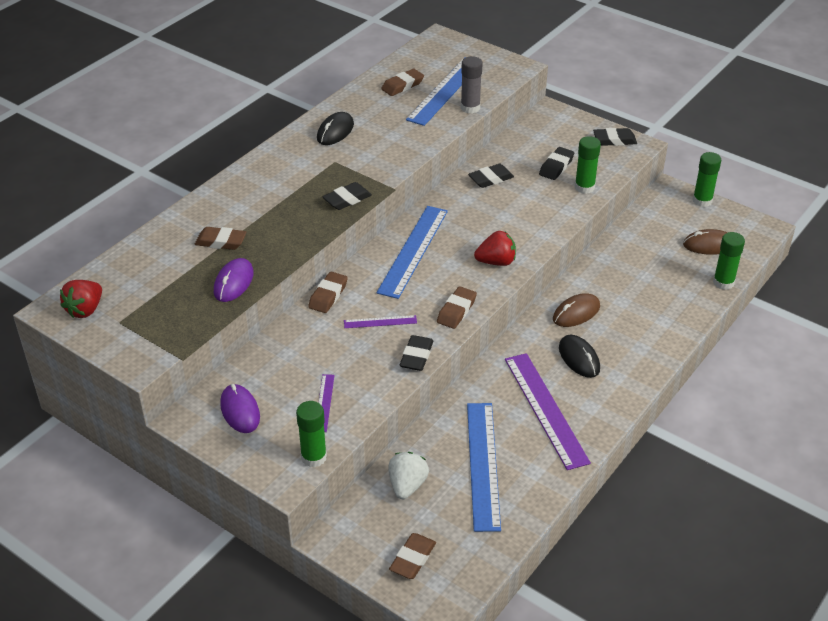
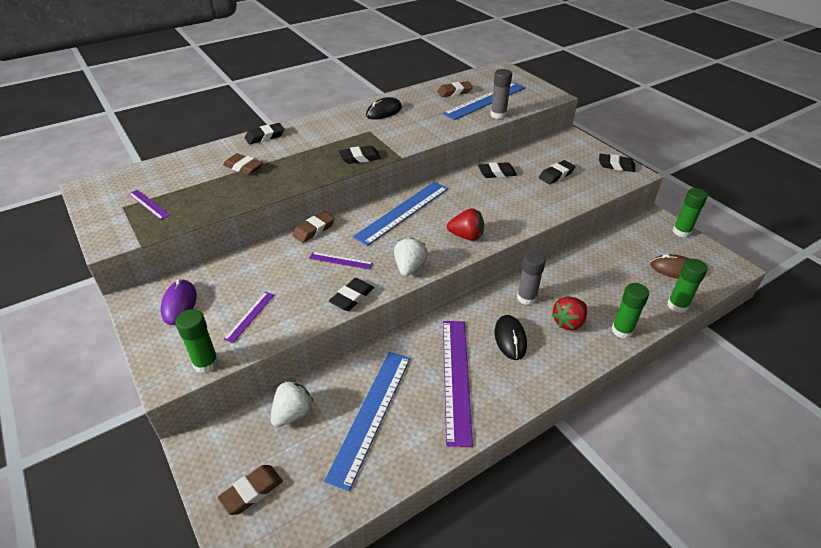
camera: 20 degrees right, 0 degrees up
red strawberry [60,280,102,318] -> red strawberry moved to [551,297,587,330]
purple mouse [214,258,254,302] -> none
brown eraser [437,286,477,329] -> white strawberry [394,237,428,276]
brown mouse [553,293,600,327] -> grey glue stick [517,251,546,305]
green glue stick [575,136,601,194] -> green glue stick moved to [612,283,649,339]
none -> purple ruler [129,190,170,220]
none -> black eraser [245,123,284,145]

